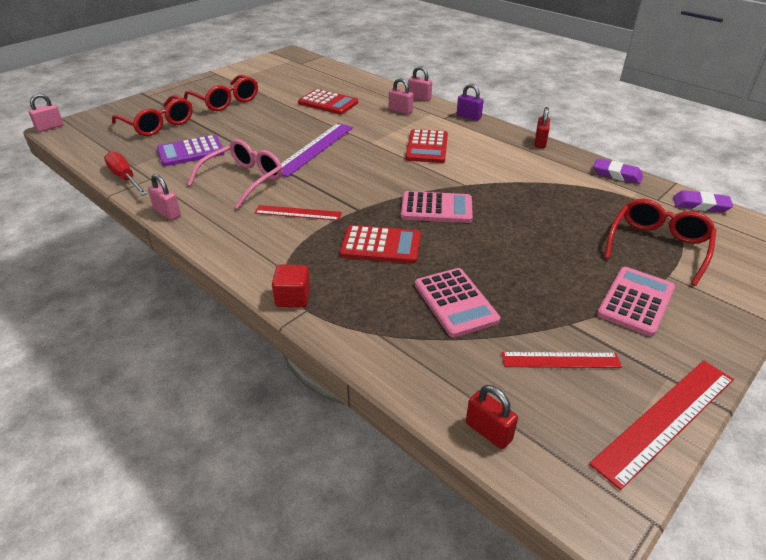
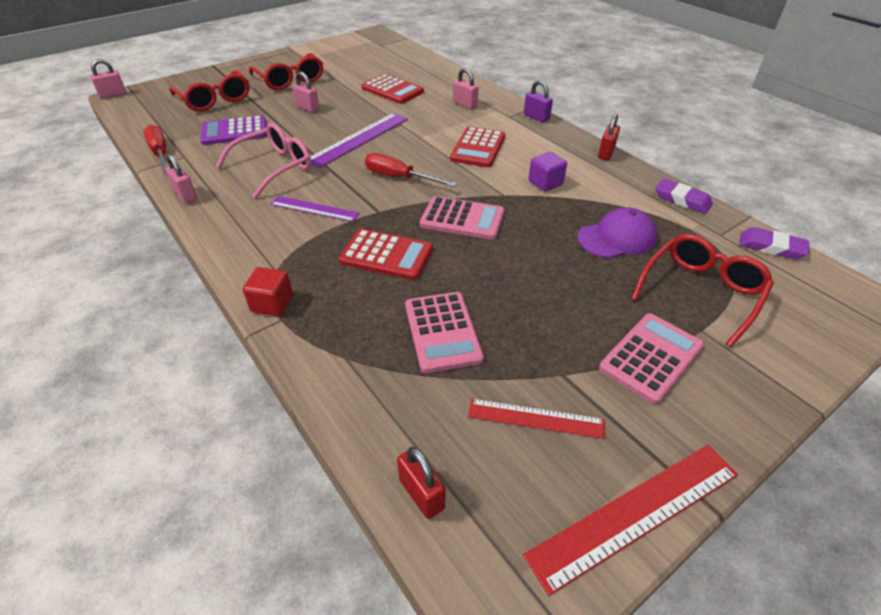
camera: 10 degrees right, 5 degrees up
red ruler [254,205,342,221] -> purple ruler [270,196,360,222]
pink padlock [408,66,432,101] -> pink padlock moved to [292,71,320,113]
none -> red screwdriver [365,153,457,187]
none -> purple cube [528,152,567,191]
none -> purple cap [577,207,657,258]

